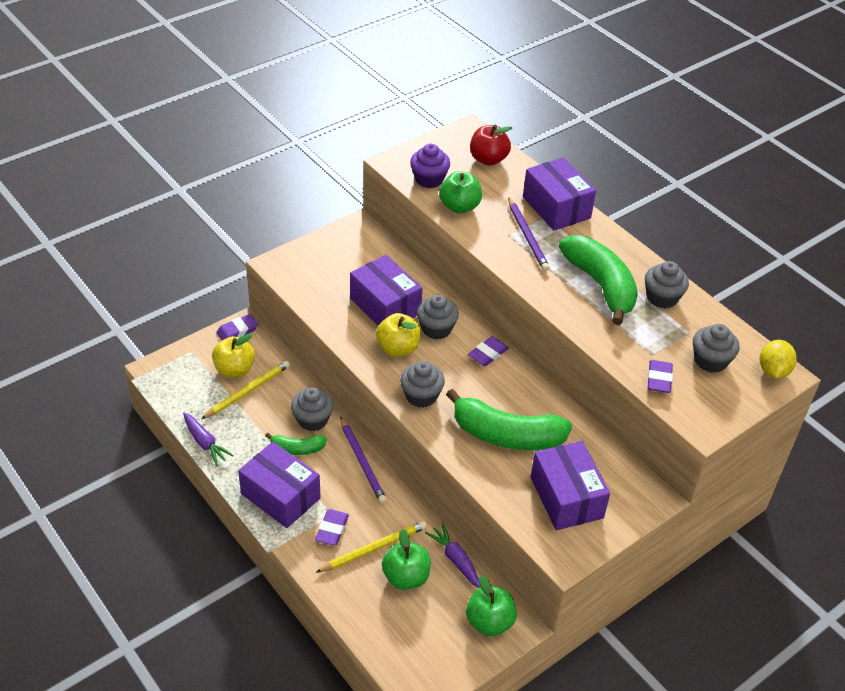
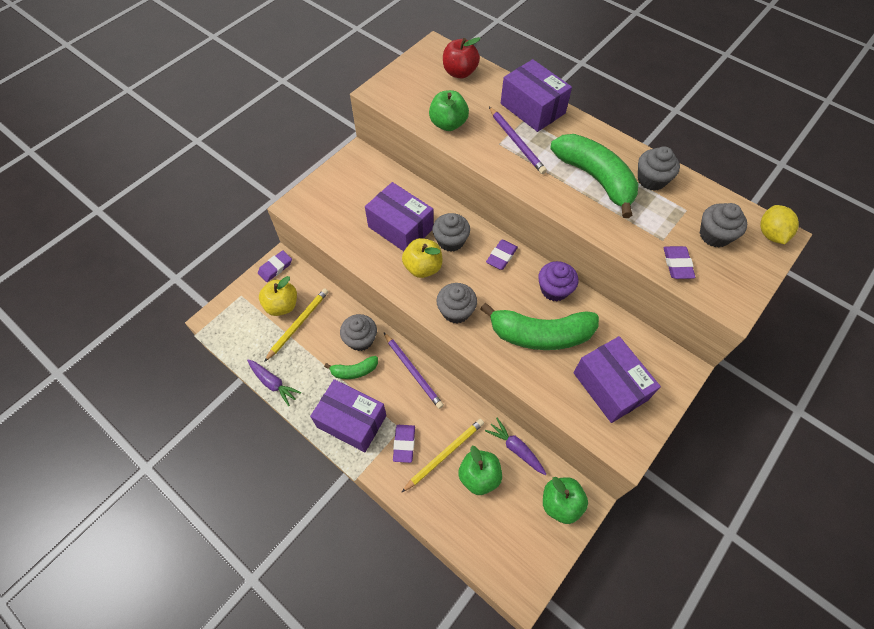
camera: 10 degrees left, 15 degrees up
purple cupcake [410,144,450,188] -> purple cupcake moved to [538,261,578,301]

